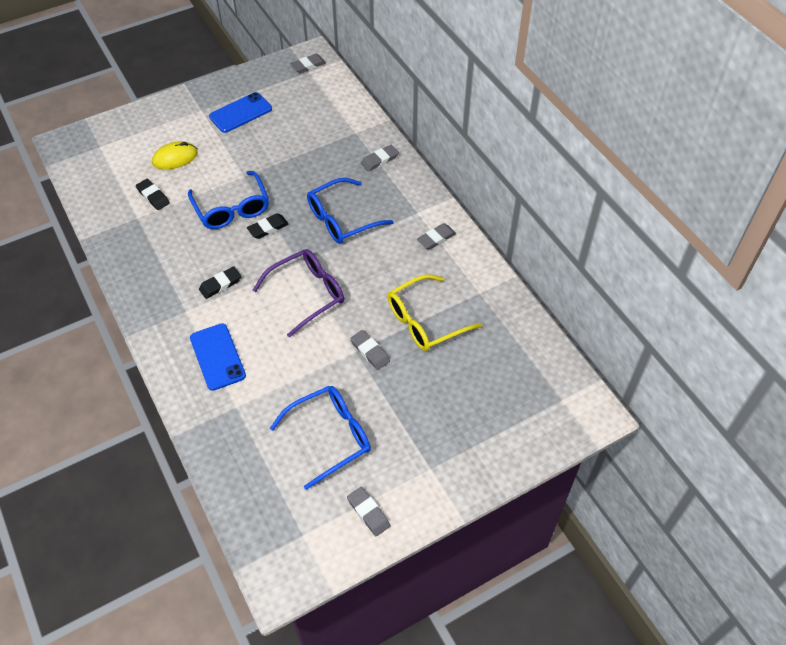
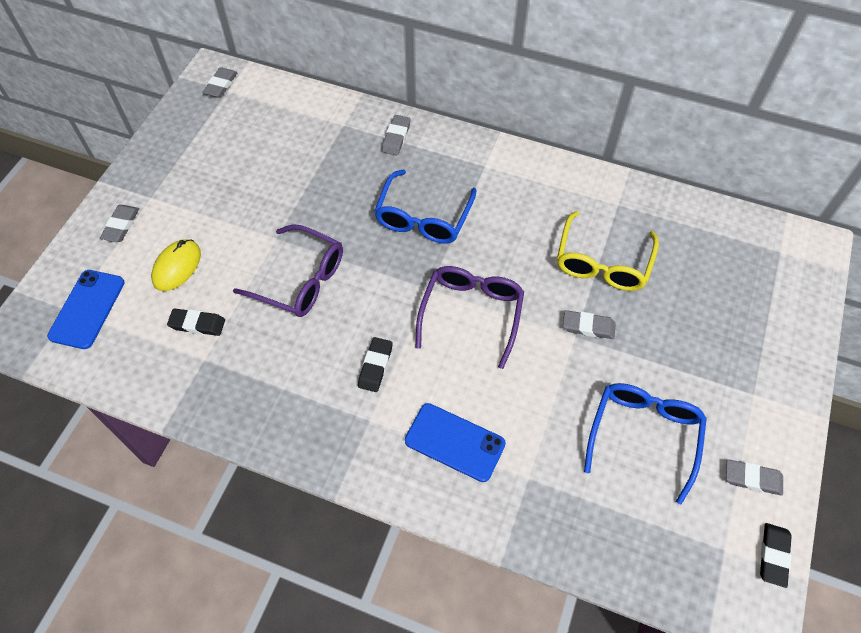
camera: 40 degrees left, 5 degrees up
blue glasses [188,171,269,229] -> purple glasses [233,225,343,317]
blue phone [209,92,272,133] -> blue phone moved to [47,270,125,349]
black eraser [247,213,289,239] -> black eraser moved to [760,523,792,588]
grey eraser [417,223,456,250] -> grey eraser moved to [100,205,139,242]

